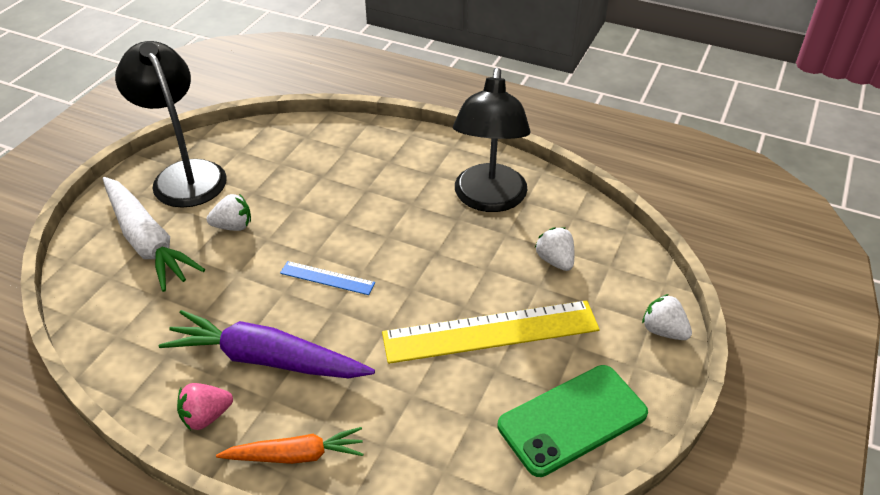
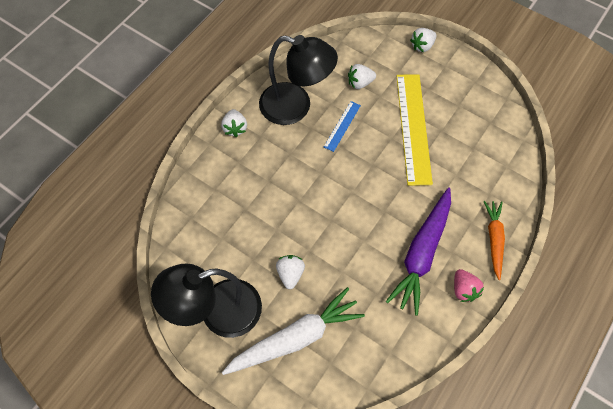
camera: 80 degrees left, 20 degrees up
blue ruler [280,261,375,295] -> blue ruler moved to [324,101,361,152]
green phone [498,365,648,477] -> none
none -> white strawberry [221,109,247,137]

